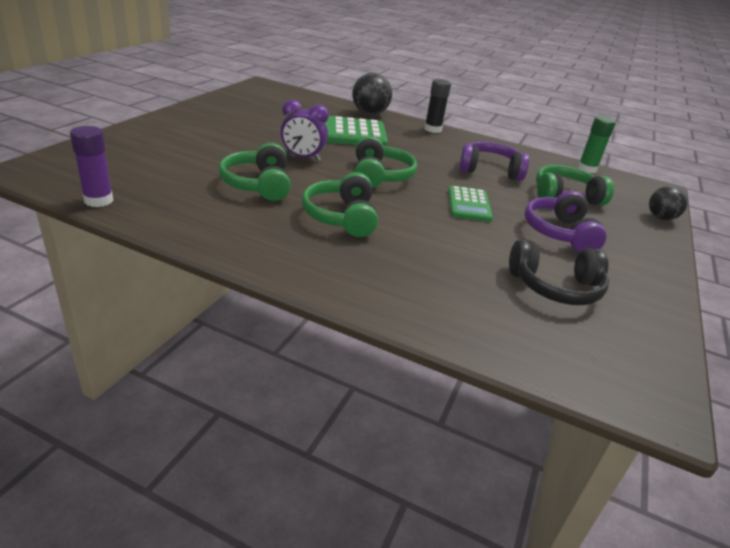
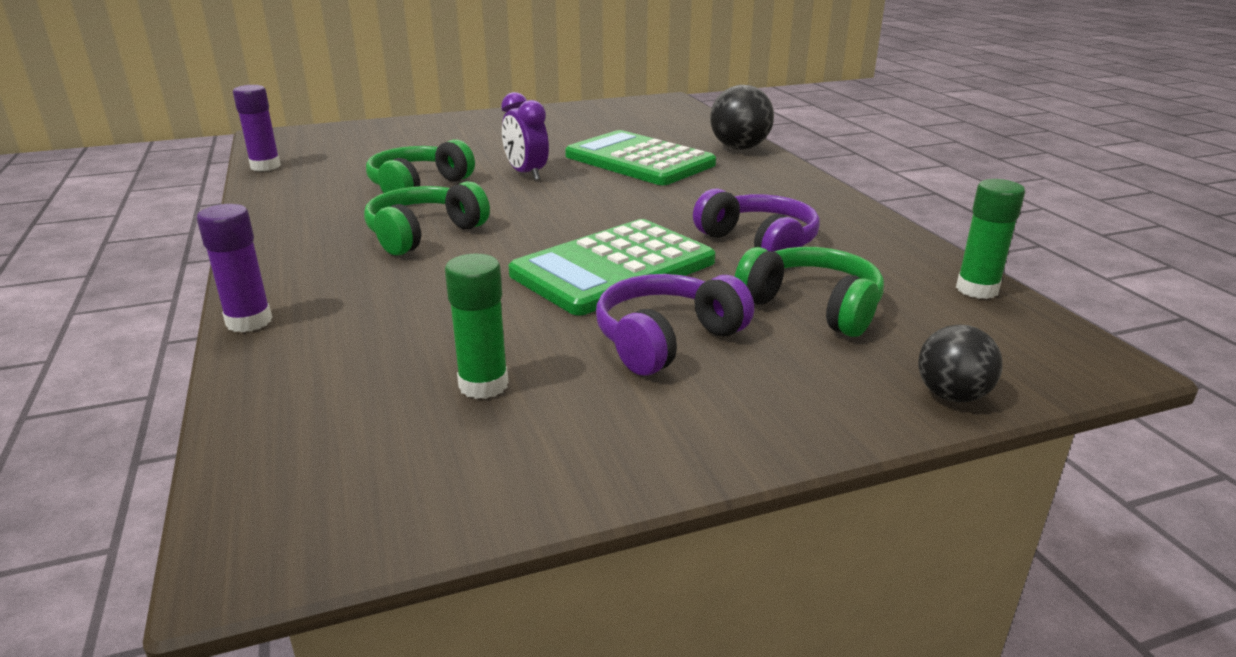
camera: 50 degrees right, 5 degrees down
green headphones [354,136,417,188] -> none
black glue stick [424,79,451,133] -> none
green calculator [448,185,493,222] -> green calculator [509,219,715,316], size x1.79
black headphones [509,240,609,305] -> green glue stick [445,254,508,399]
none -> purple glue stick [197,204,272,332]

